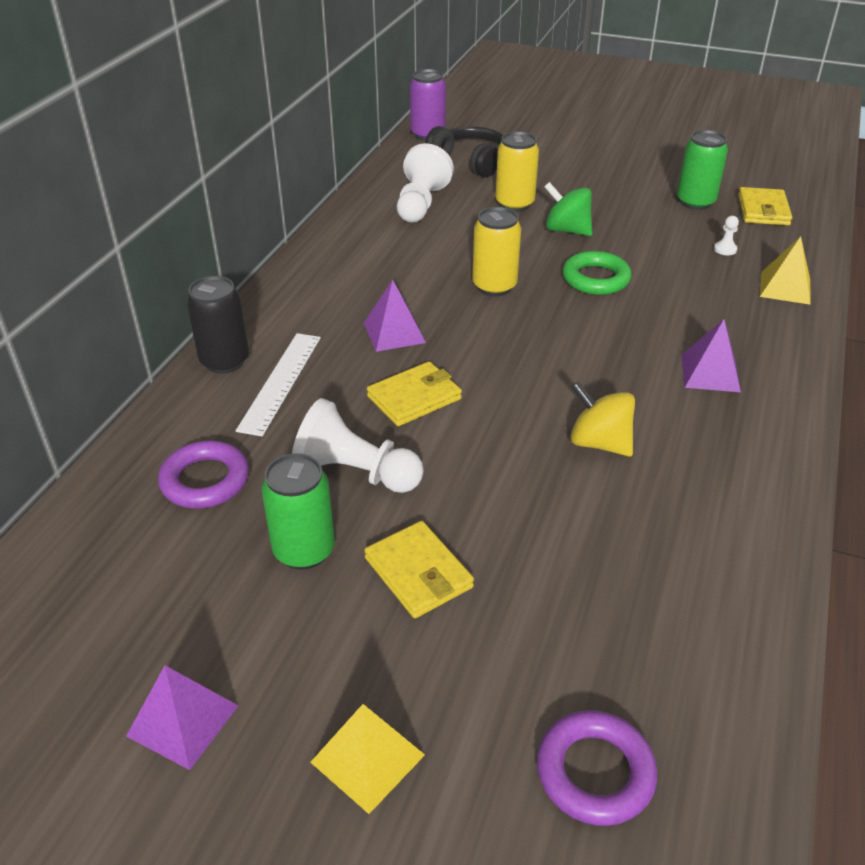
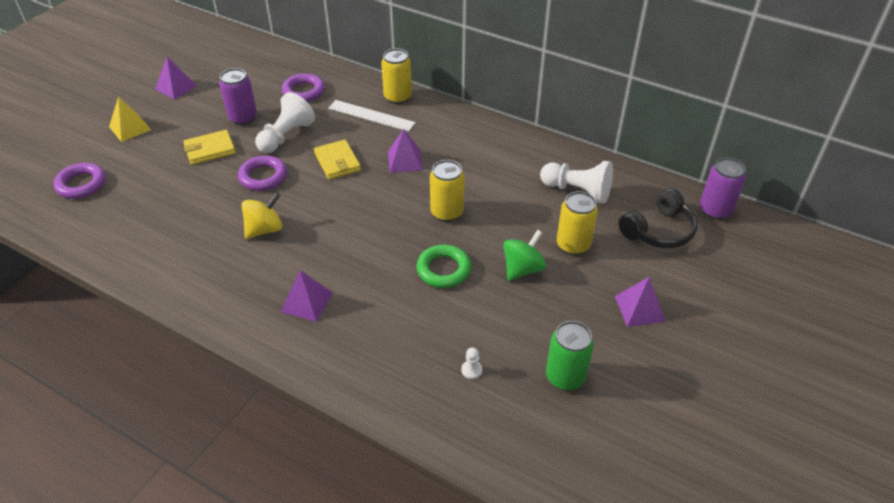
camera: 100 degrees right, 5 degrees up
black can [187,276,249,374] -> yellow can [381,48,412,104]
green can [262,453,335,570] -> purple can [219,68,257,125]
yellow wallet [738,187,792,225] -> none
yellow pyramid [760,236,811,305] -> none
none -> purple ring [238,155,287,191]
none -> purple pyramid [615,277,666,327]

